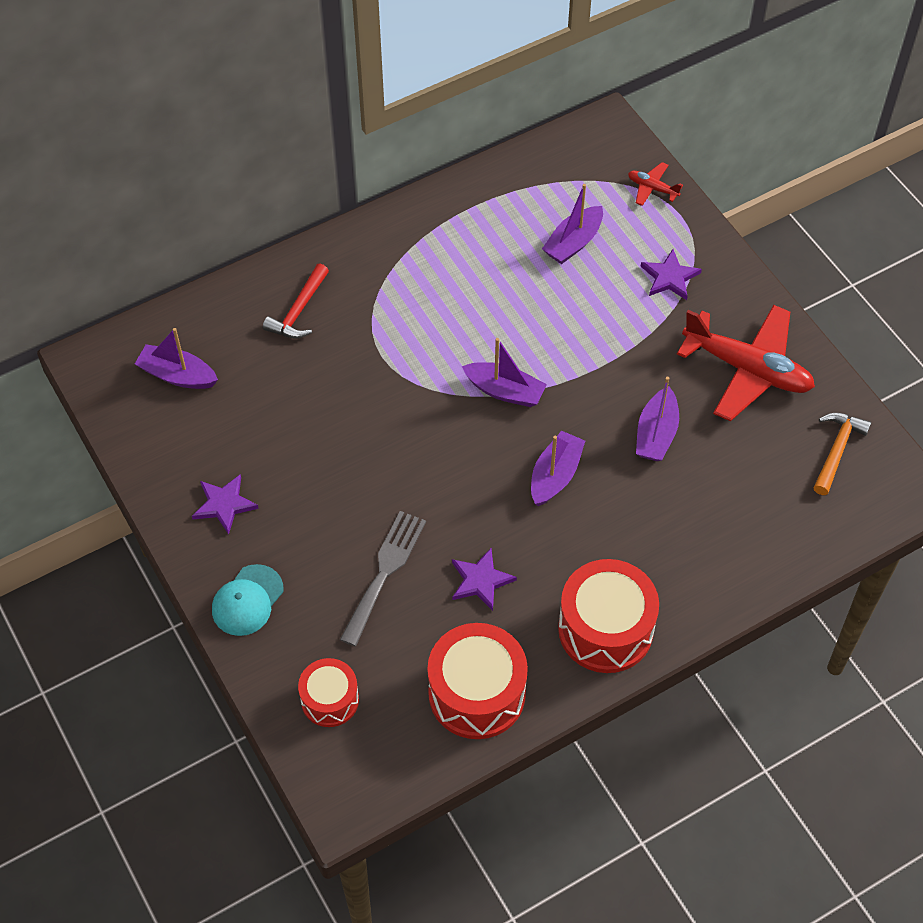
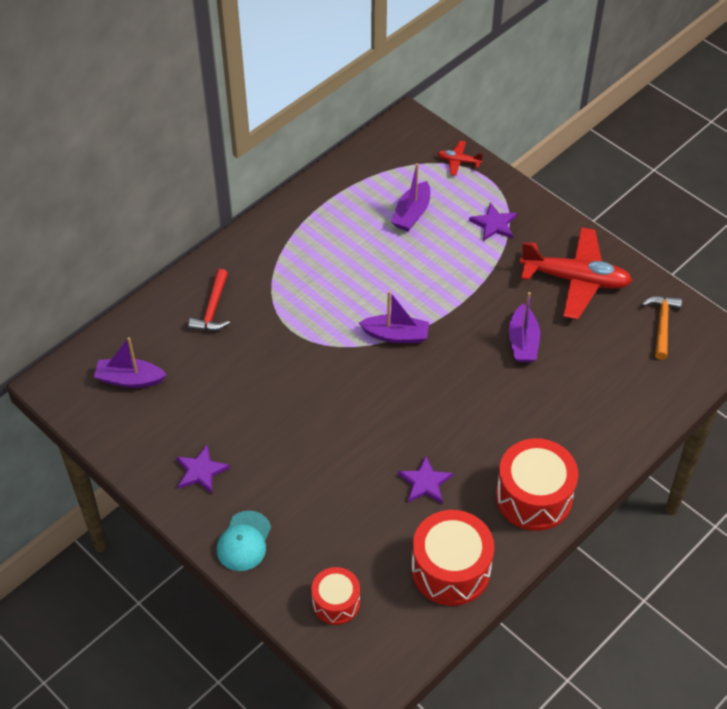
camera: 15 degrees left, 5 degrees down
grey fork [340,511,426,646] -> none
purple boat [531,431,585,506] -> none

